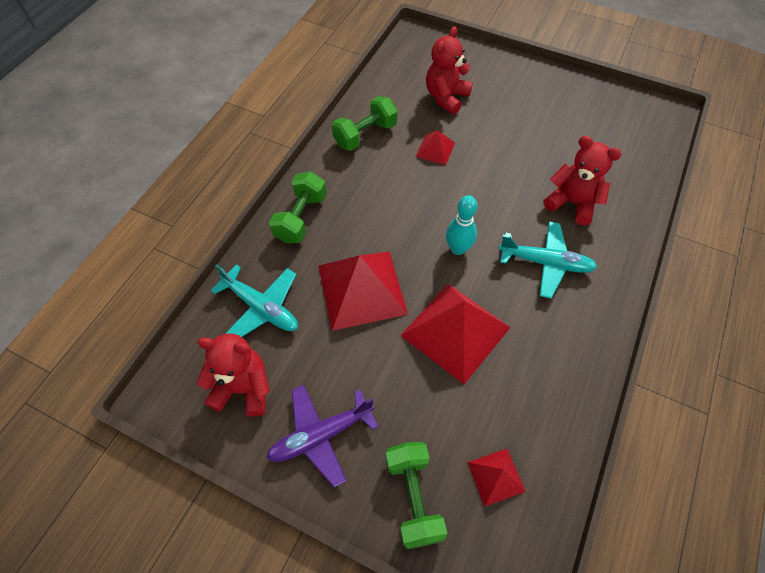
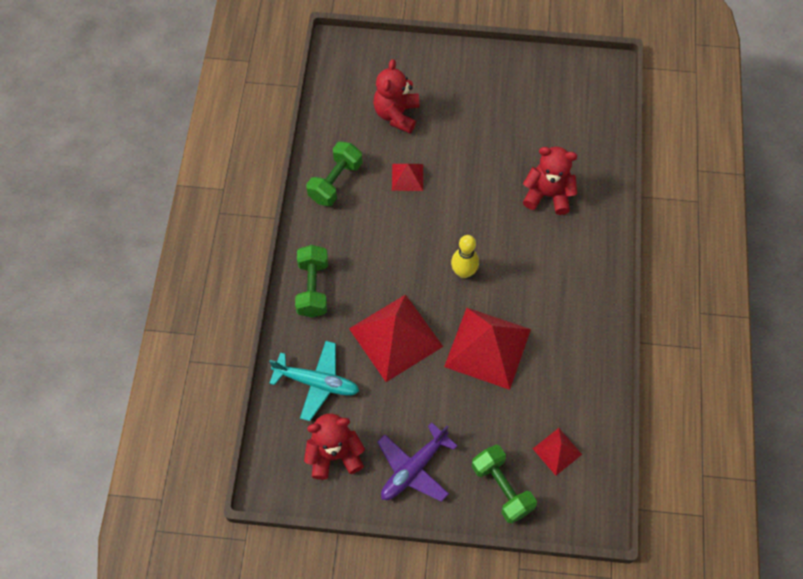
camera: 20 degrees left, 5 degrees up
turquoise bowling pin [446,195,478,255] -> yellow bowling pin [451,235,479,278]
turquoise plane [499,221,597,299] -> none

